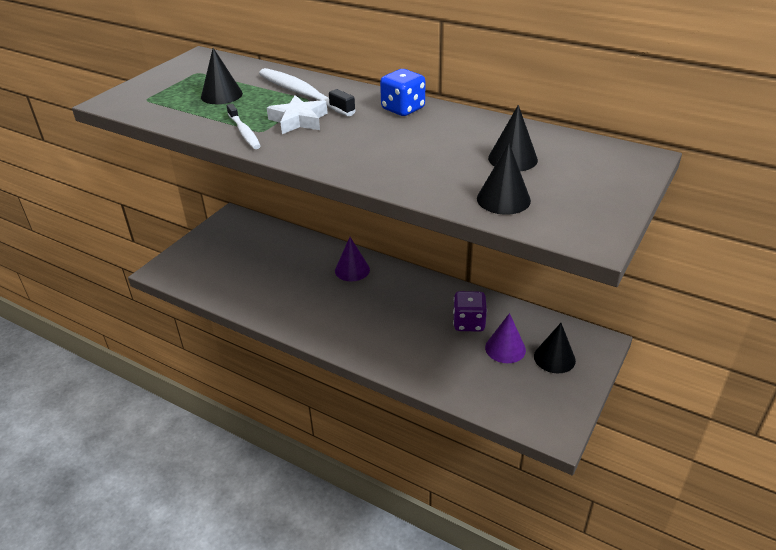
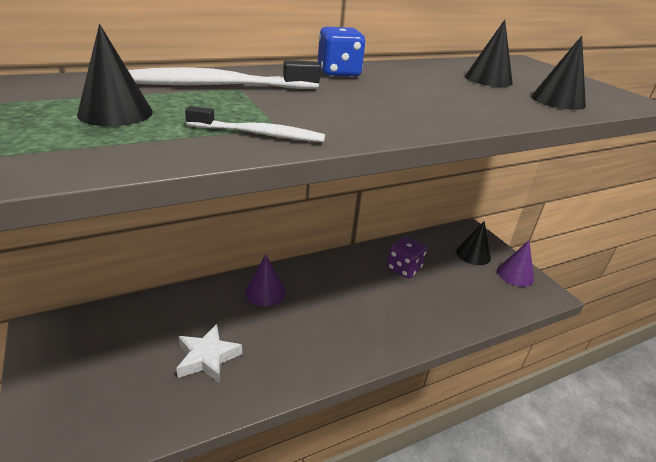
camera: 60 degrees left, 5 degrees down
white star [267,95,328,134] -> white star moved to [176,324,242,383]
purple cone [485,313,526,363] -> purple cone moved to [497,241,534,287]

